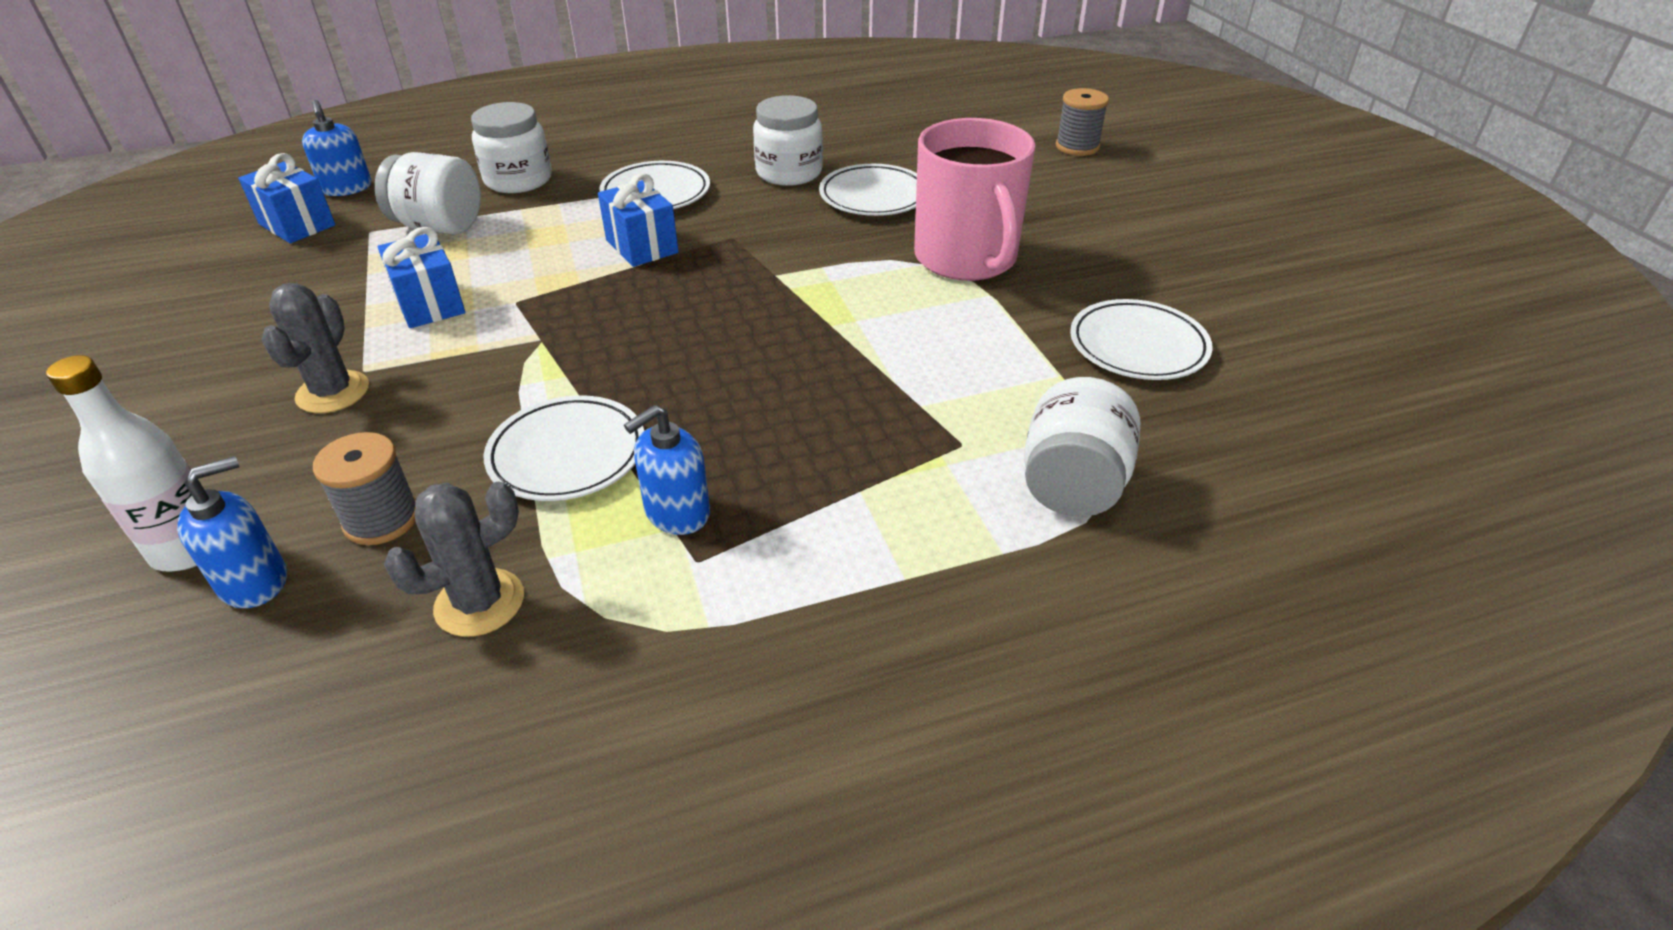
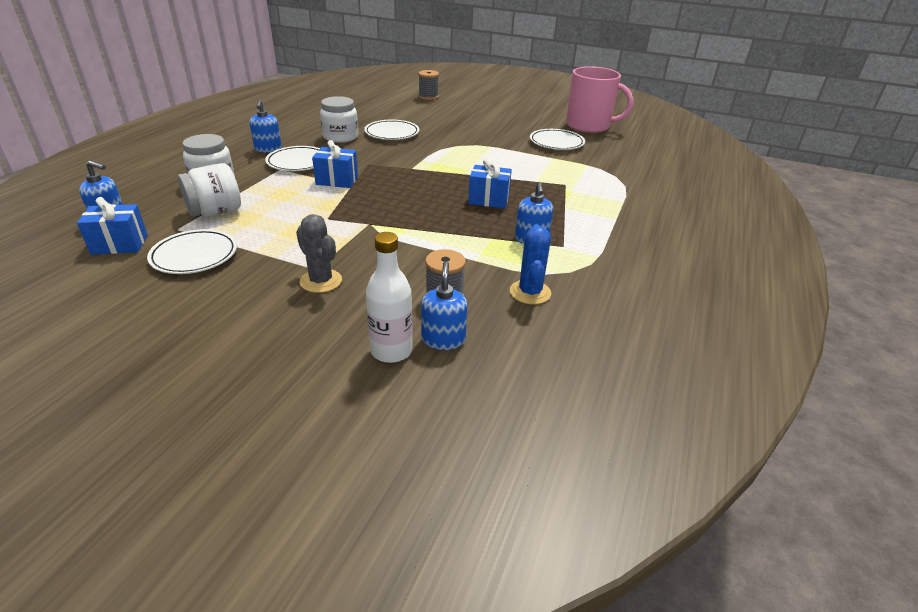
camera: 50 degrees left, 5 degrees down
blue gift [378,227,465,328] -> blue gift moved to [468,158,512,209]
grey cactus [384,481,524,637] -> blue cactus [510,224,551,304]
white plate [484,395,644,501] -> white plate moved to [147,229,237,274]
pink mug [914,118,1036,281] -> pink mug moved to [566,66,633,133]
white jar [1024,377,1141,517] -> none
none -> blue soap dispenser [250,100,282,153]

